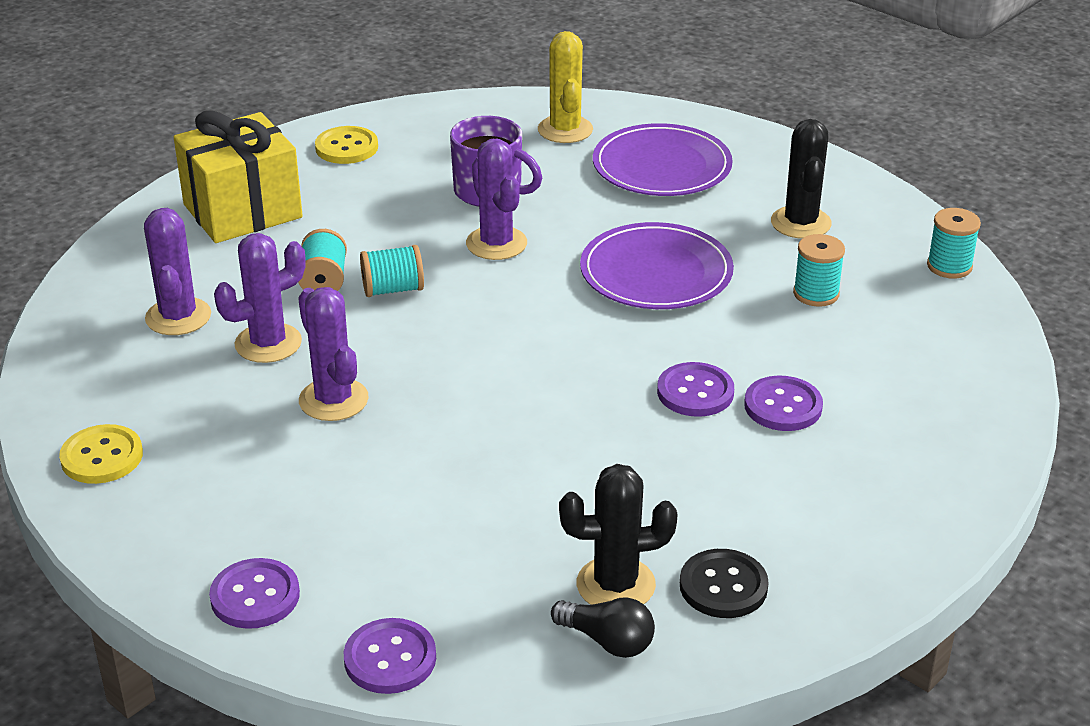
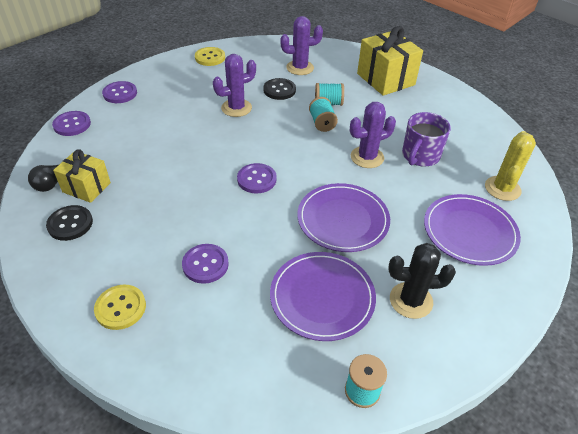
camera: 90 degrees right, 10 degrees up
purple cactus [214,233,306,363] -> black button [263,78,296,100]
yellow button [315,126,378,164] -> yellow button moved to [94,285,146,330]
yellow cactus [538,31,593,143] -> yellow cactus turned 60 degrees counterclockwise [485,131,536,201]
black cactus [559,464,678,605] -> yellow gift [53,149,111,203]
purple button [657,362,734,417] -> purple button moved to [237,163,277,194]
turquoise spool [793,234,845,307] -> purple plate [270,252,376,341]

